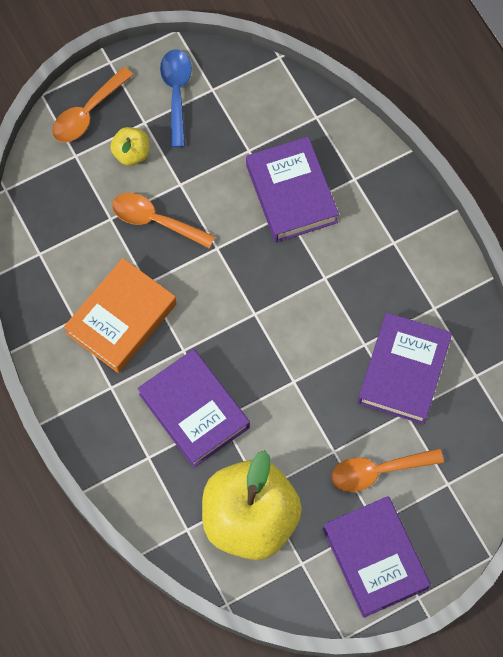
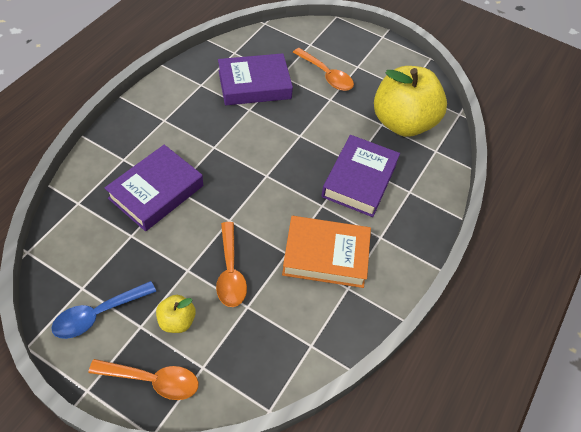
camera: 125 degrees left, 15 degrees down
purple book [323,496,431,618] -> none

